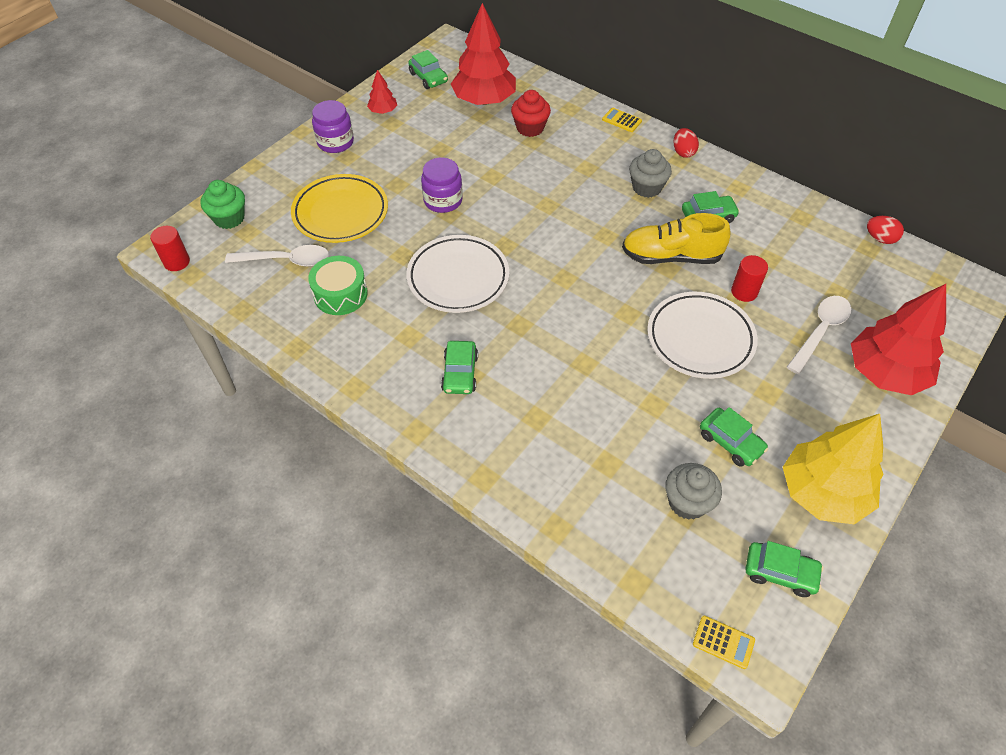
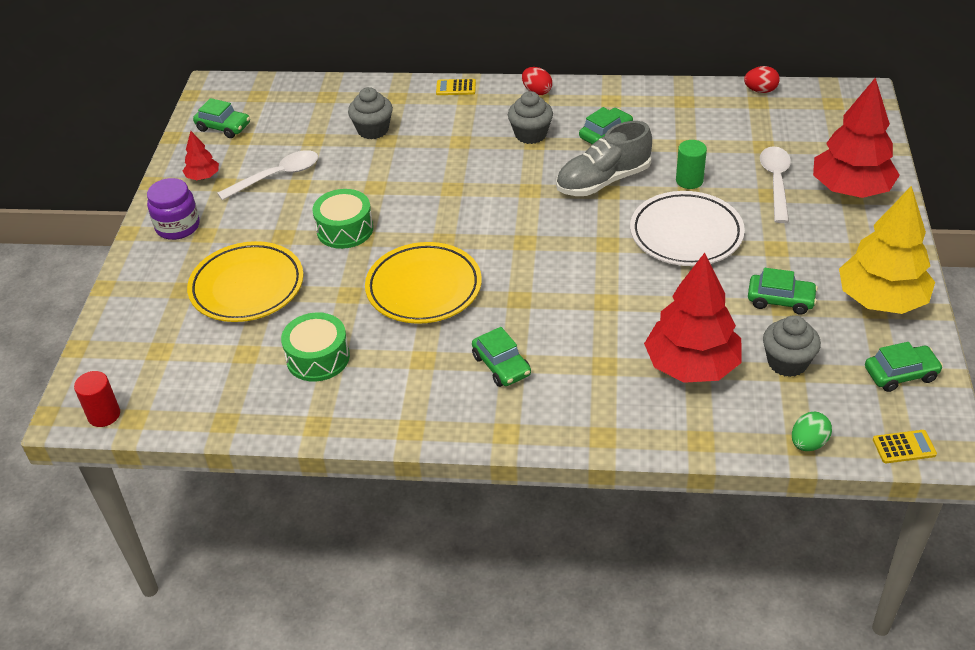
camera: 30 degrees left, 10 degrees down
green cupcake [201,180,245,229] -> none
white spoon [225,245,329,267] -> white spoon moved to [217,150,318,200]
white plate [406,235,509,313] -> yellow plate [365,242,482,324]
purple jar [421,157,463,213] -> green drum [312,189,373,249]
red tree [451,3,516,105] -> red tree moved to [644,253,742,383]
red cupcake [511,90,551,137] -> grey cupcake [348,87,393,139]
yellow shoe [622,213,731,264] -> grey shoe [556,121,652,196]
red cylinder [731,255,768,302] -> green cylinder [676,140,707,189]
none -> green egg [792,412,832,451]

